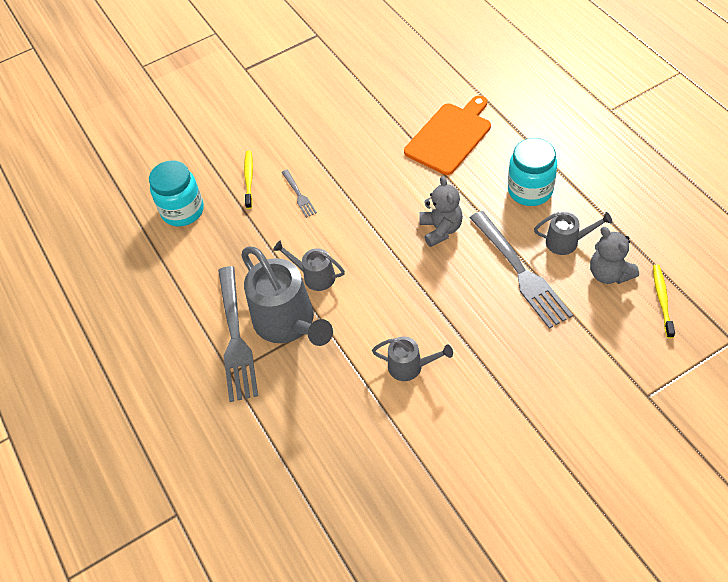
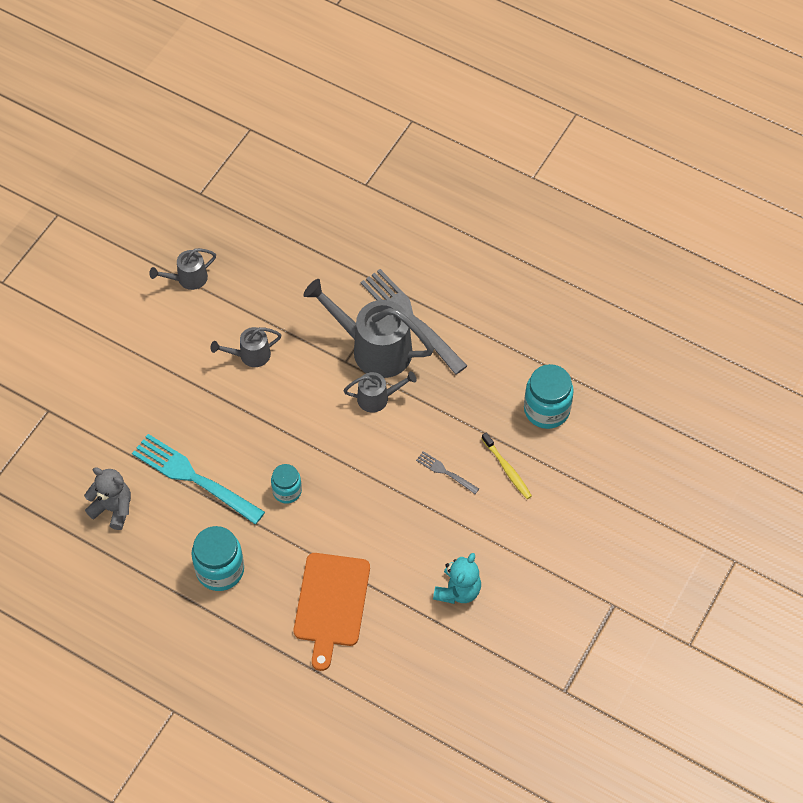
camera: 145 degrees right, 5 degrees up
grey teddy bear [419,176,463,247] -> turquoise jar [271,464,302,504]
grey fork [470,211,573,329] -> turquoise fork [132,434,265,525]
grey watering can [534,212,612,255] -> grey watering can moved to [149,248,216,290]
yellow toothbrush [653,264,675,338] -> none
none -> turquoise teddy bear [433,553,481,604]

